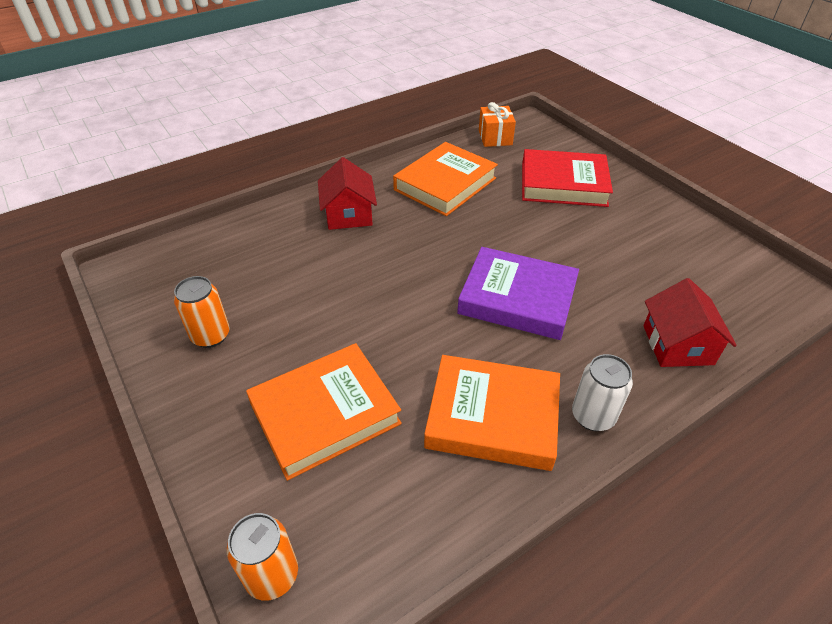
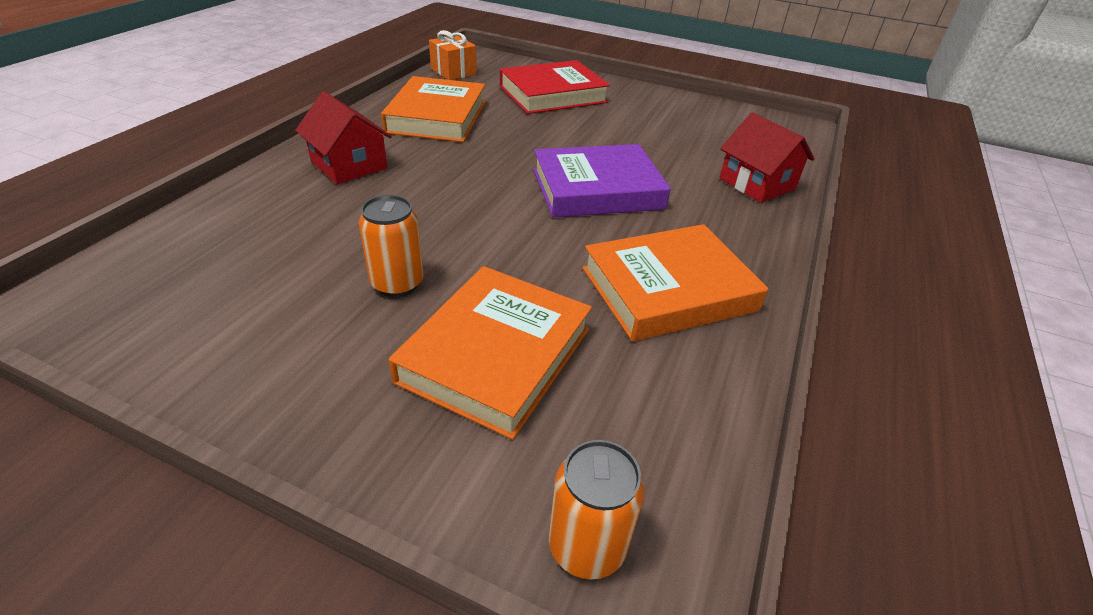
camera: 35 degrees left, 5 degrees down
orange can [174,276,230,348] -> orange can moved to [359,195,424,297]
white can [572,354,633,431] -> none

